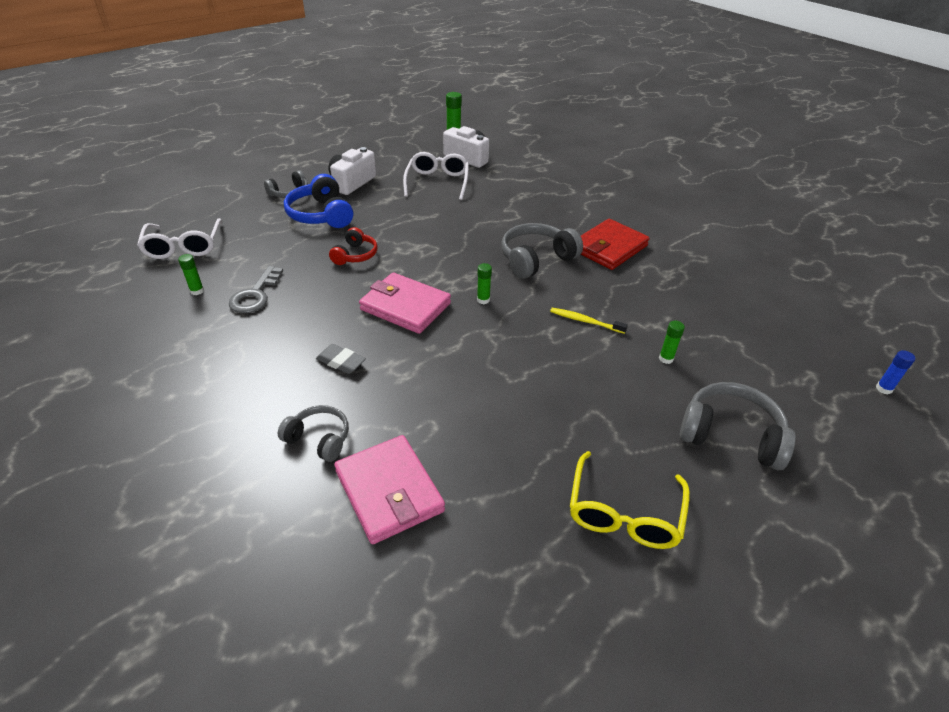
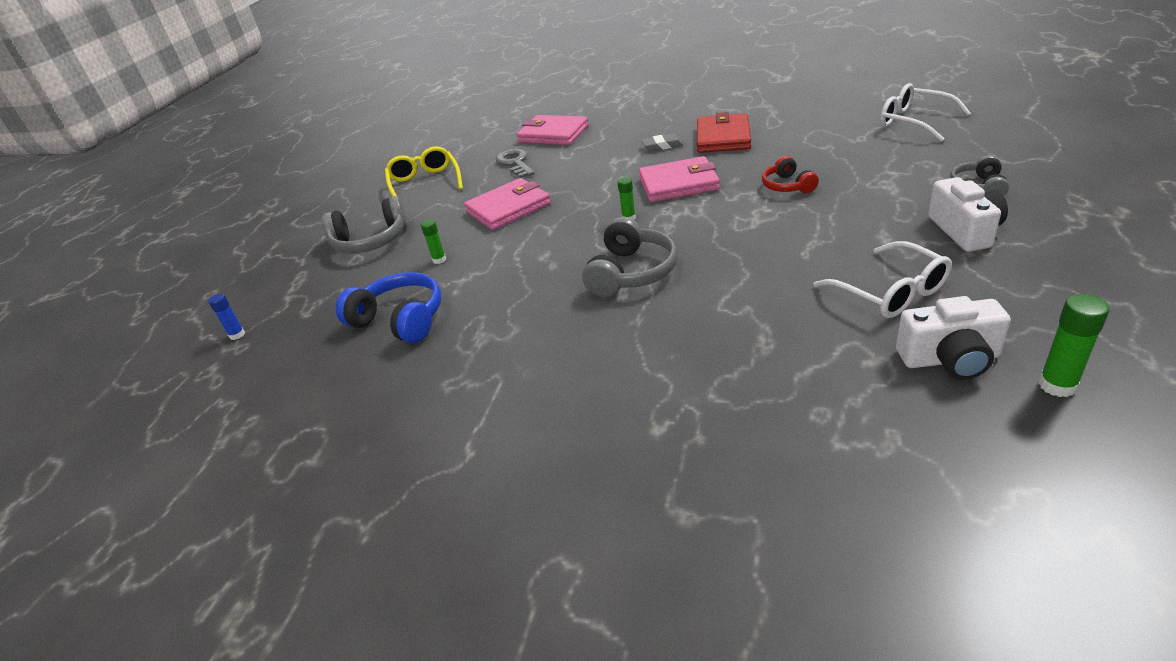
camera: 150 degrees right, 5 degrees down
green glue stick [178,254,204,295] -> none
grey key [229,266,283,313] -> grey key moved to [496,149,535,178]
grey headphones [278,405,349,462] -> none
blue headphones [284,174,353,228] -> blue headphones moved to [335,272,441,343]
yellow toothbrush [550,308,628,334] -> none
red wallet [581,219,650,270] -> red wallet moved to [697,112,751,153]
none -> pink wallet [464,178,551,230]

